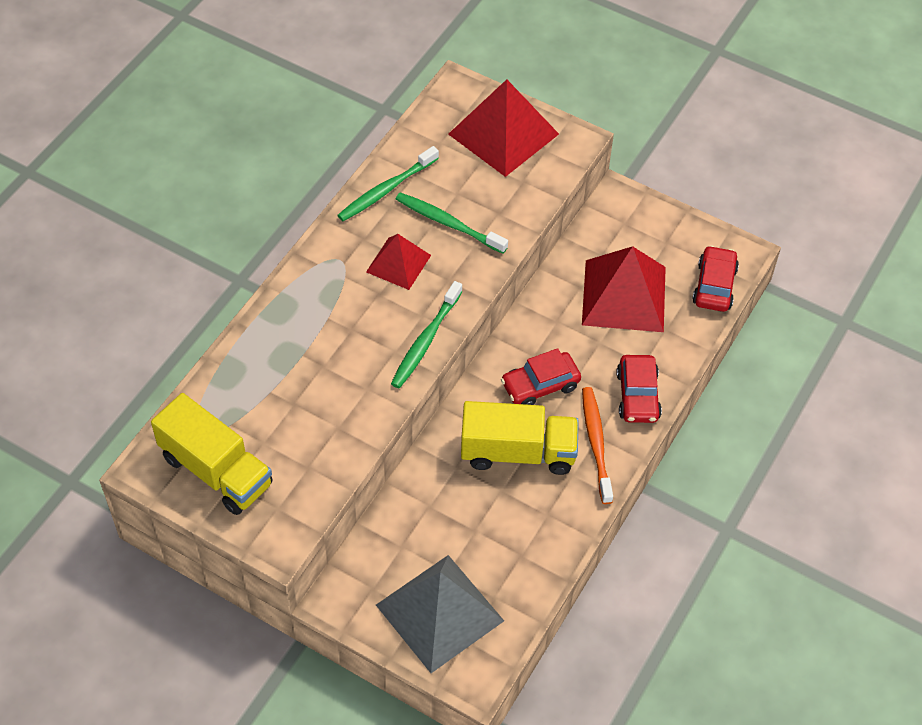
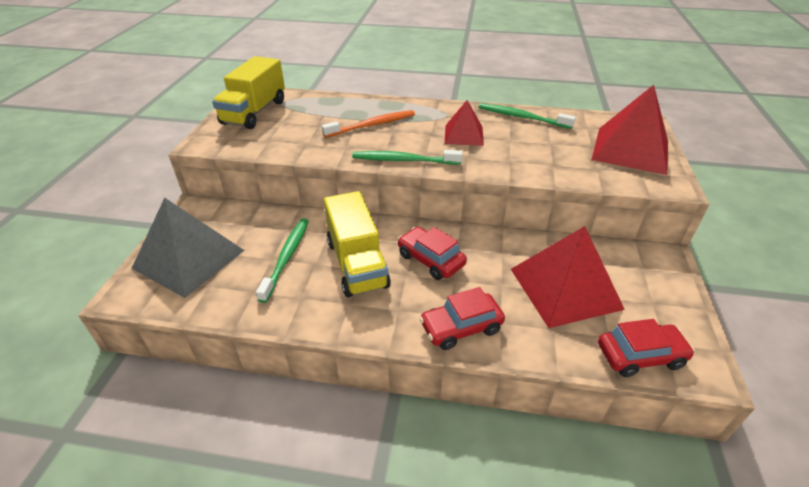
camera: 70 degrees right, 15 degrees down
green toothbrush [396,192,508,254] -> green toothbrush moved to [256,219,309,303]
orange toothbrush [582,387,613,504] -> orange toothbrush moved to [322,110,415,138]

